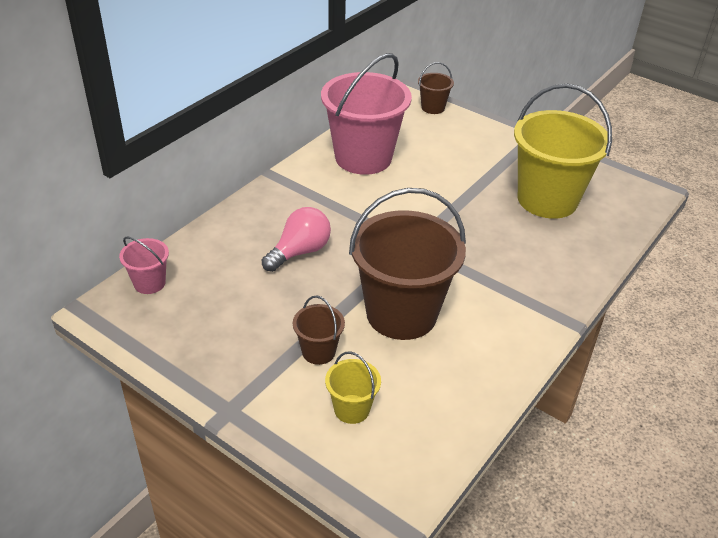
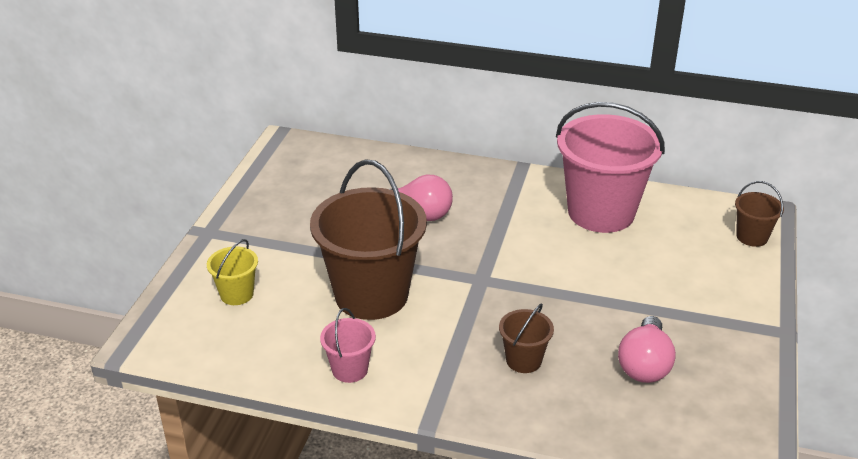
camera: 70 degrees right, 5 degrees down
pink bucket [119,236,169,294] -> pink bucket moved to [320,308,376,383]
brown bucket [293,296,345,365] -> brown bucket moved to [499,303,554,373]
yellow bucket [514,84,612,219] -> pink light bulb [618,316,676,383]

